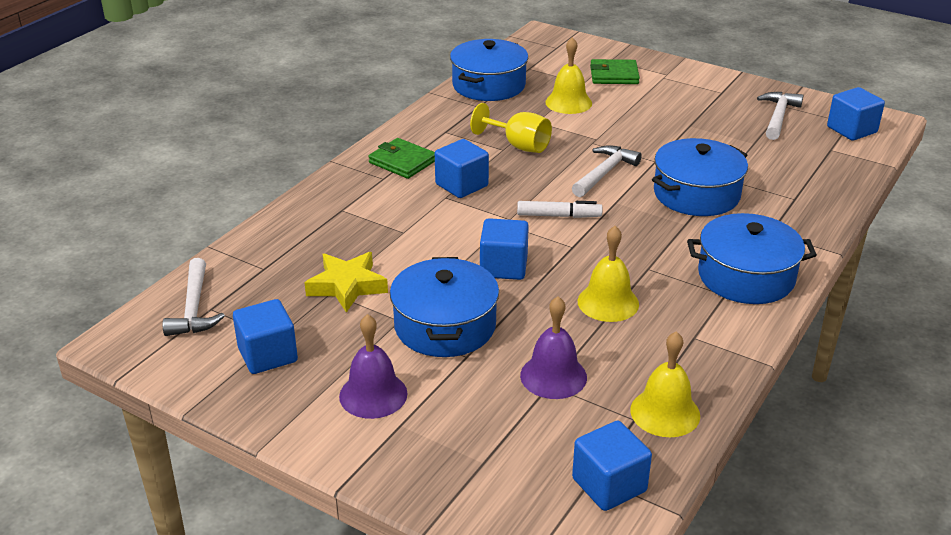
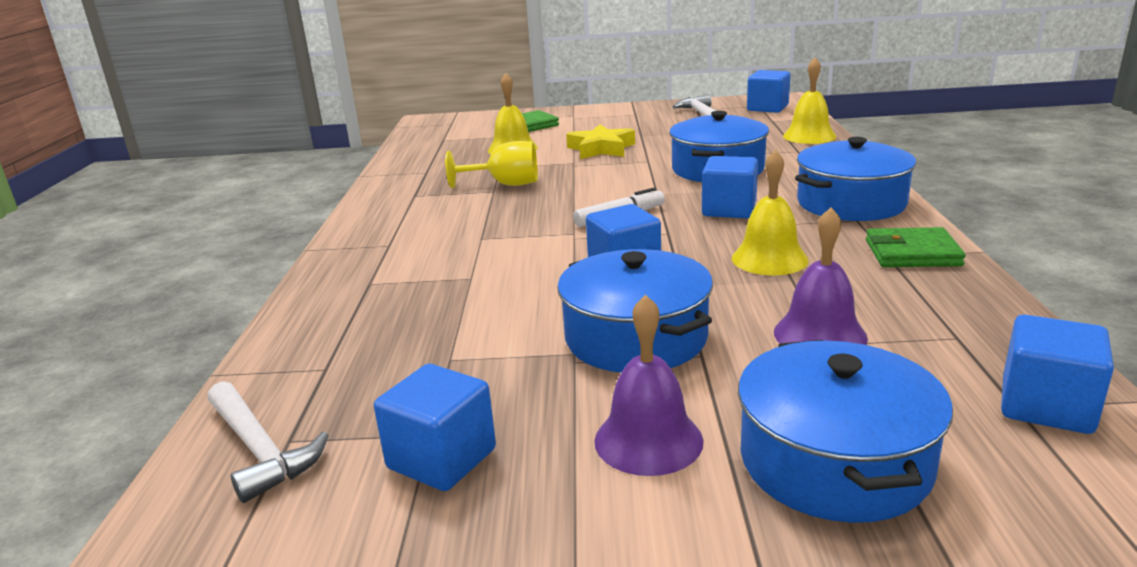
camera: 30 degrees left, 10 degrees down
yellow star [304,252,388,313] -> yellow star moved to [566,124,635,159]
green wallet [368,138,435,179] -> green wallet moved to [866,227,966,267]
blue cube [435,139,489,198] -> blue cube moved to [702,156,758,218]
blue pot [450,39,528,101] -> blue pot moved to [738,340,953,523]
white hammer [572,145,642,197] -> none
yellow bell [630,331,700,437] -> yellow bell moved to [783,57,836,144]

